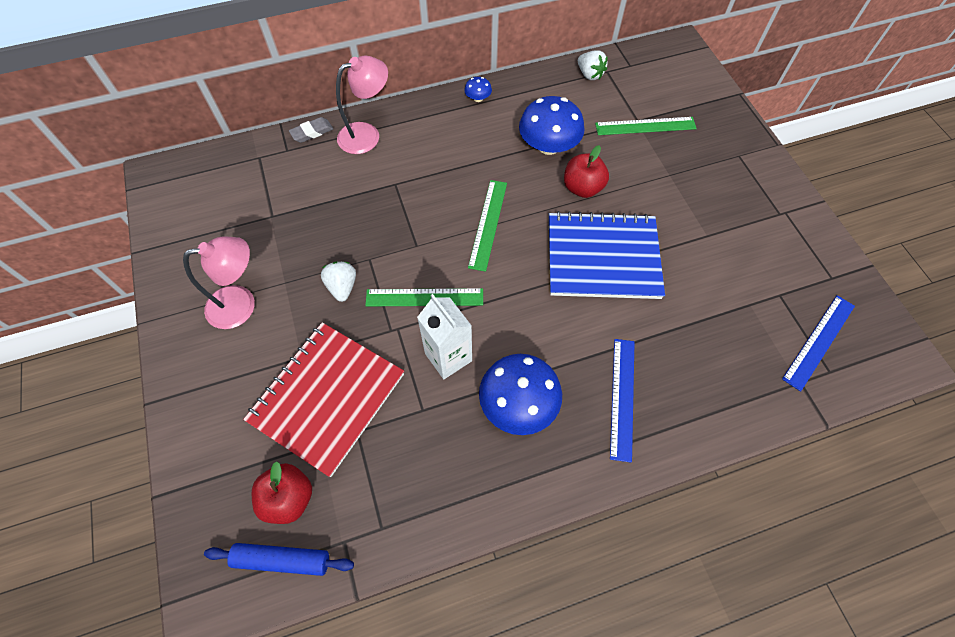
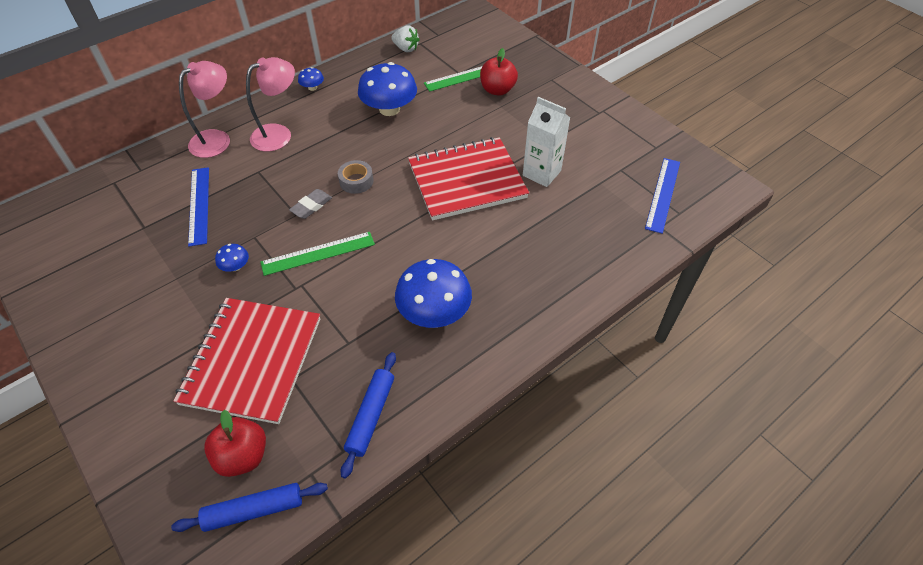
camera: 20 degrees left, 10 degrees down
pink lamp [183,236,255,329] -> pink lamp moved to [246,57,295,152]
grey eraser [289,117,333,143] -> grey eraser moved to [289,189,332,219]
white strawberry [321,262,356,302] -> blue mushroom [215,244,249,272]
white carton [417,294,472,379] -> white carton moved to [523,97,570,187]
green ruler [468,180,507,272] -> grey tape [338,160,373,194]
blue notebook [549,211,665,299] -> red notebook [408,137,529,221]
red apple [564,145,609,198] -> red apple moved to [480,48,518,96]
blue ruler [610,339,635,463] -> blue ruler moved to [188,167,209,246]
none -> blue rolling pin [341,352,396,479]

